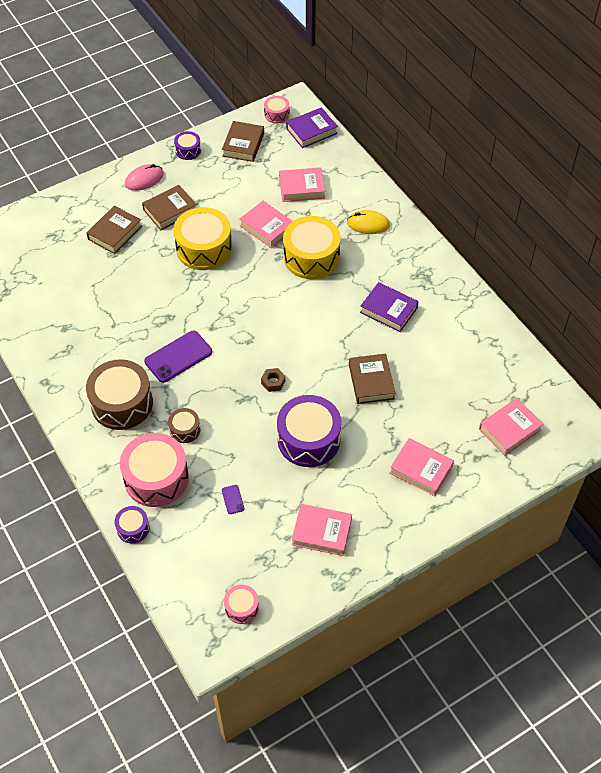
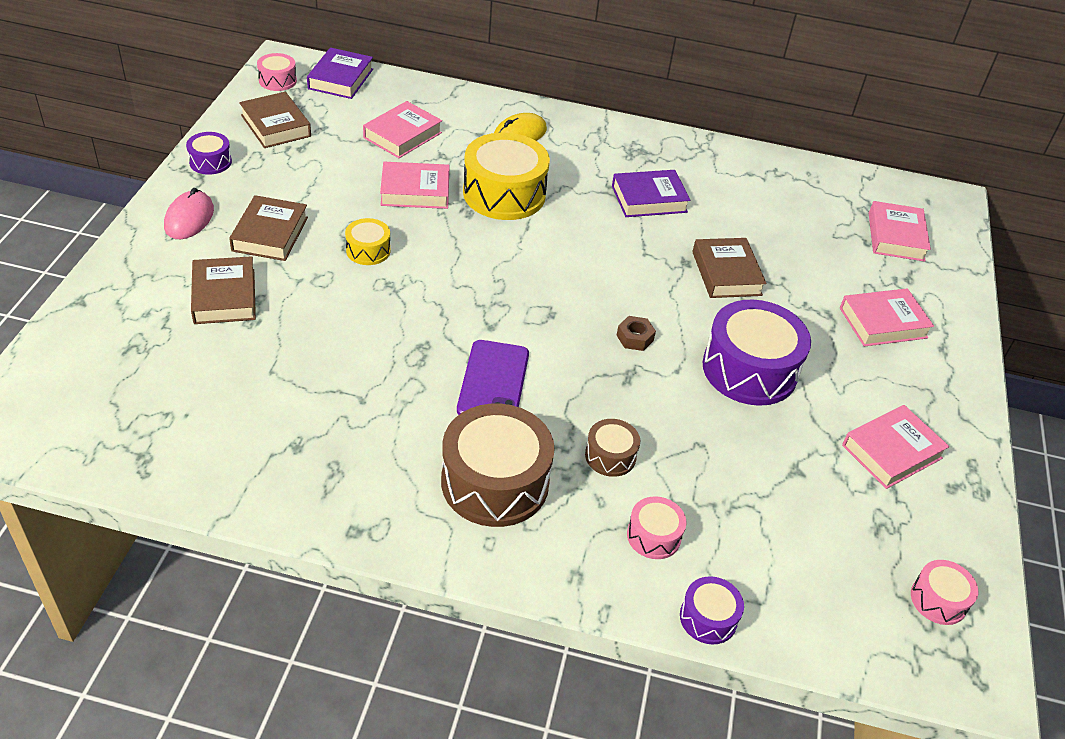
camera: 50 degrees left, 10 degrees down
pink drum [120,433,189,507] -> pink drum [627,496,687,559], size x0.49
yellow drum [173,207,232,270] -> yellow drum [345,218,391,265], size x0.49
purple phone [222,485,244,514] -> none
brown book [349,353,395,404] -> brown book turned 45 degrees clockwise [692,238,767,298]

